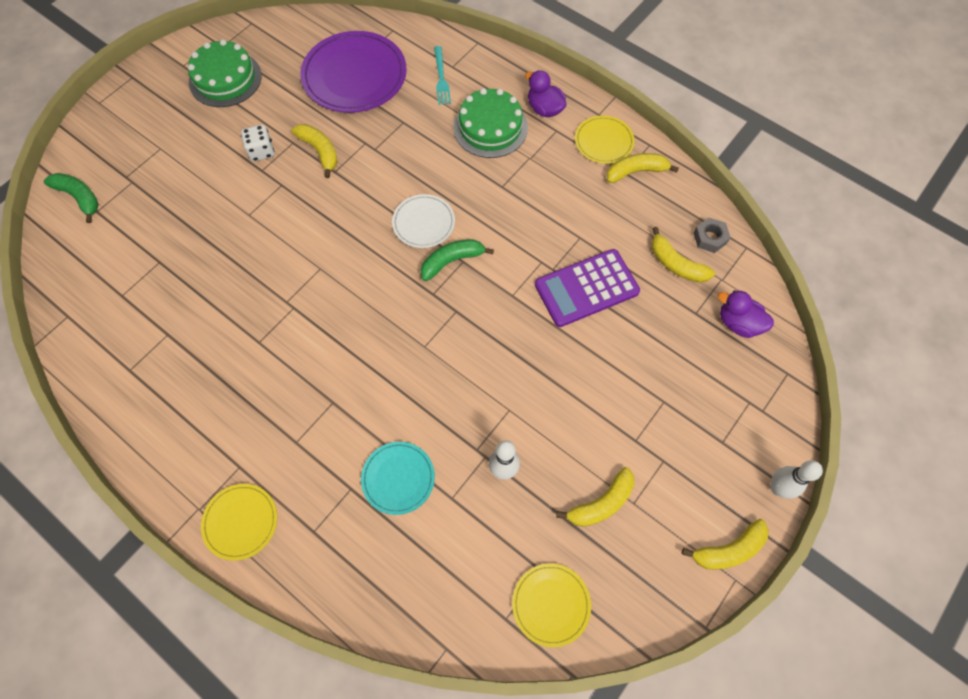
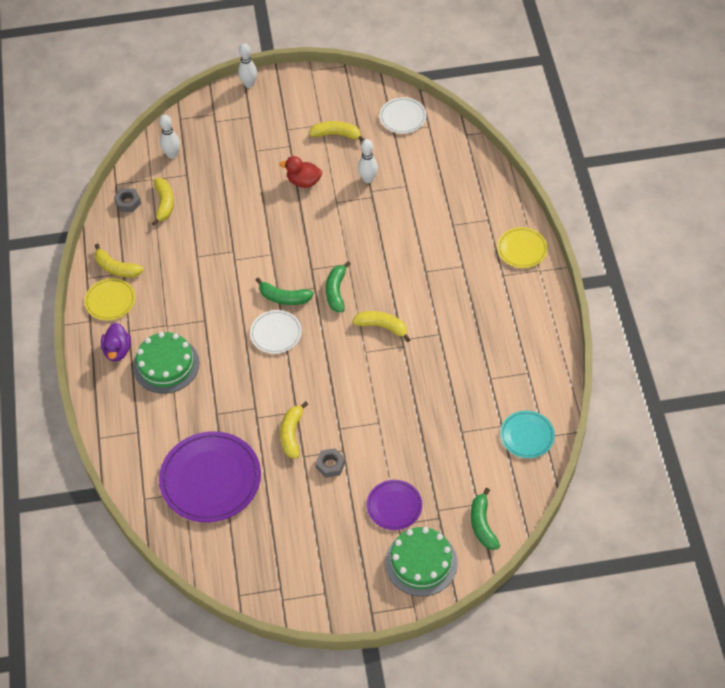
camera: 135 degrees left, 10 degrees down
green cake [188,39,262,107] -> green cake moved to [385,527,458,596]
white dice [241,125,274,162] -> grey nut [316,448,345,478]
turquoise plate [361,442,435,515] -> turquoise plate moved to [500,410,555,458]
turquoise fork [434,46,451,105] -> none
yellow plate [512,563,591,647] -> white plate [379,97,427,134]
purple calculator [535,249,640,327] -> none
yellow banana [682,519,769,570] -> yellow banana moved to [352,311,411,342]
purple duck [718,290,774,338] -> white bowling pin [160,114,180,159]
none -> red duck [279,156,322,188]
none -> green banana [326,261,351,312]
none -> purple plate [366,480,422,530]

